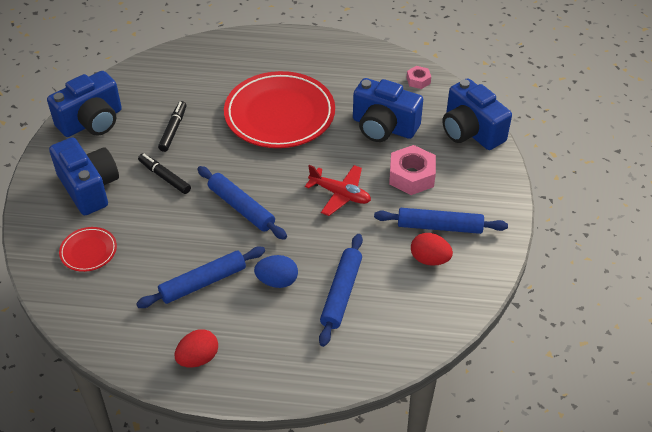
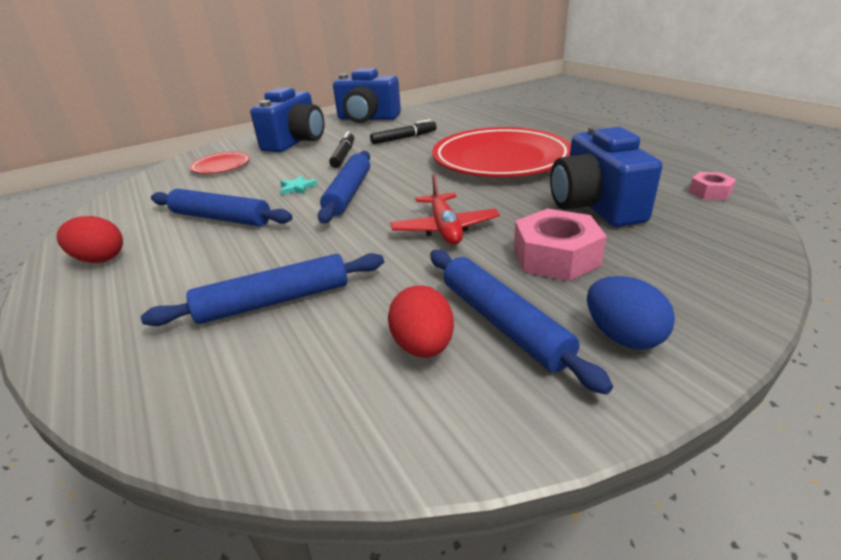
camera: 55 degrees right, 15 degrees down
blue egg [254,255,298,288] -> blue egg moved to [587,276,675,350]
blue camera [442,78,512,150] -> none
none -> turquoise star [280,176,317,195]

